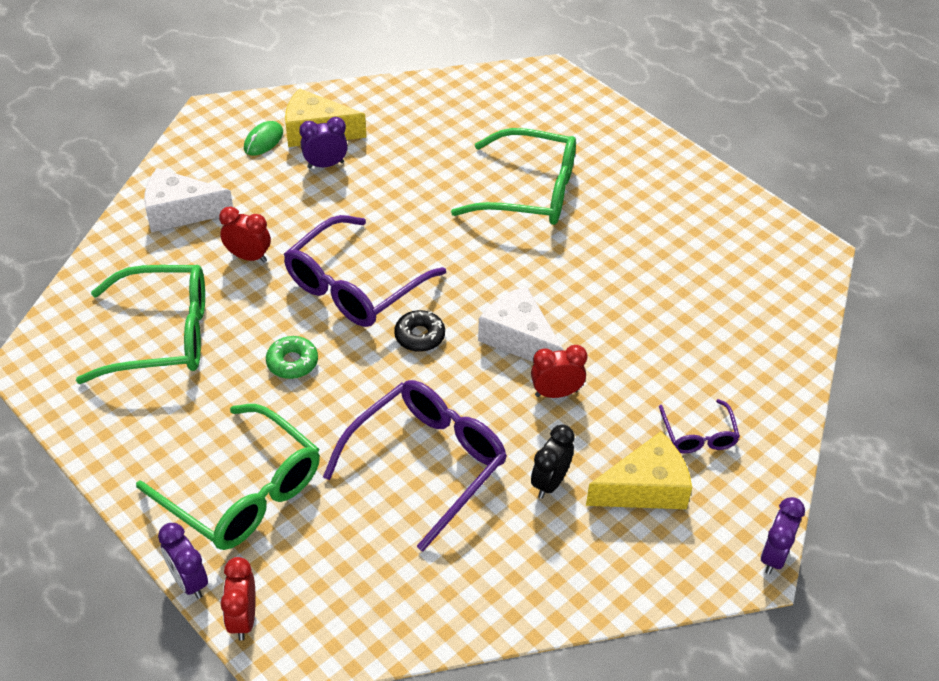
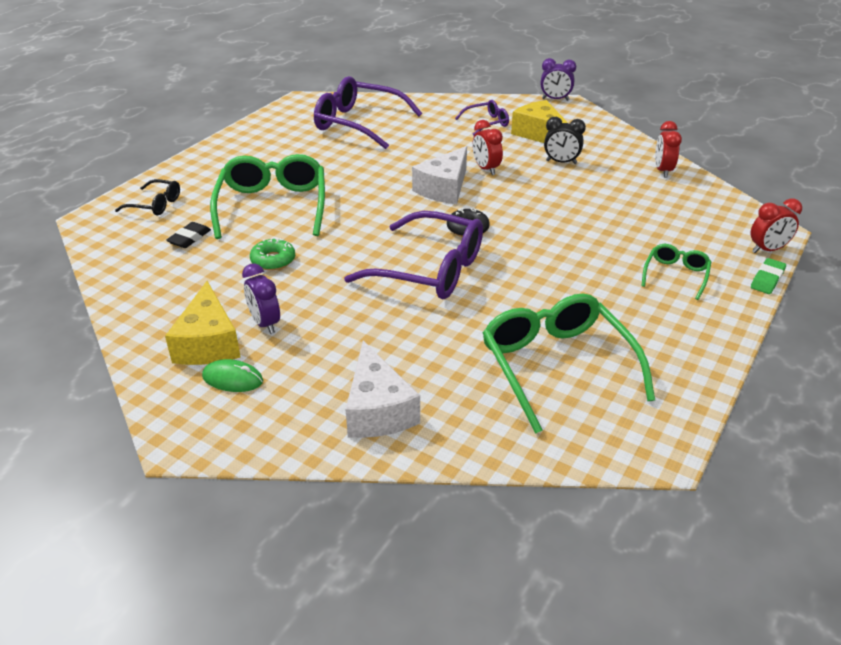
camera: 105 degrees left, 10 degrees down
green glasses [136,404,320,550] -> green glasses [642,244,711,300], size x0.50
purple clock [158,523,208,599] -> green eraser [751,258,786,294]
red clock [219,207,271,262] -> red clock moved to [655,121,682,178]
green donut [266,336,318,379] -> green donut moved to [250,238,295,270]
purple glasses [323,380,507,552] -> purple glasses moved to [314,76,422,149]
none -> black glasses [115,179,180,215]
none -> black eraser [166,222,211,248]

